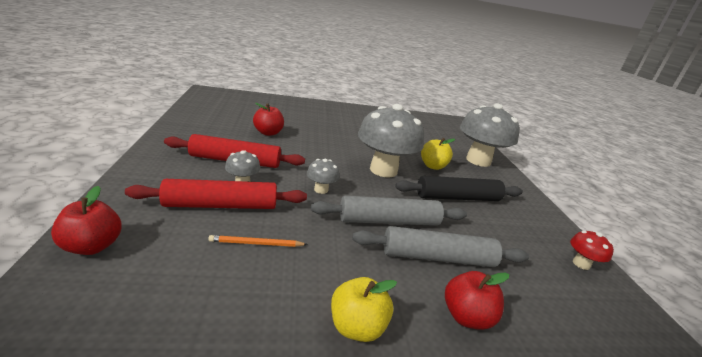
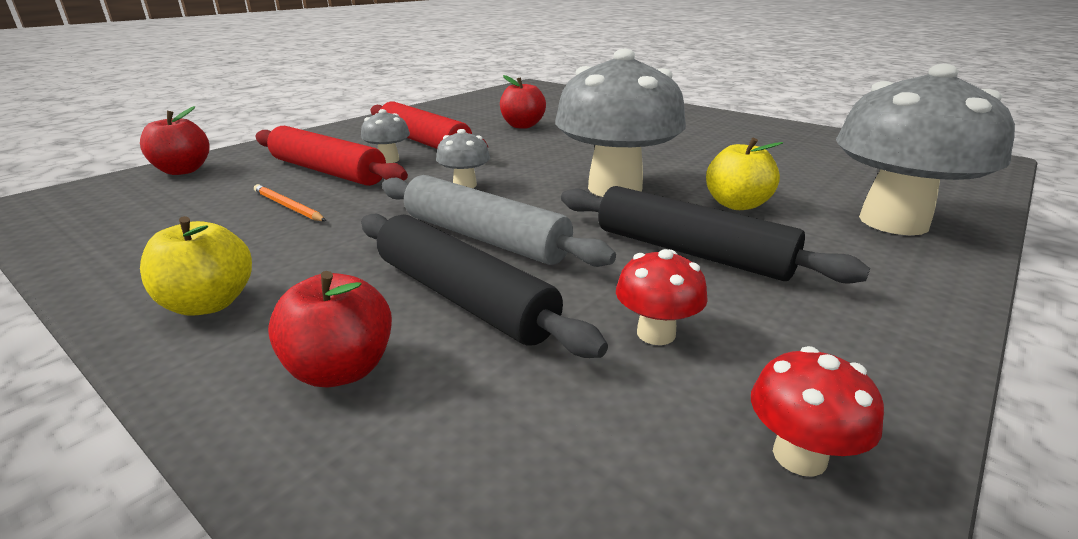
camera: 50 degrees right, 0 degrees up
grey rolling pin [352,226,529,267] -> black rolling pin [361,214,608,358]
none -> red mushroom [616,249,708,345]

